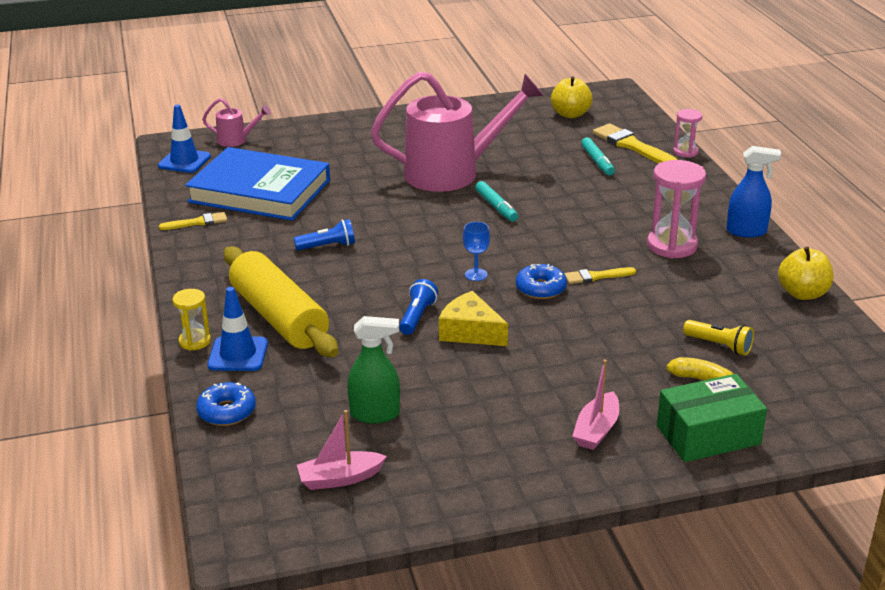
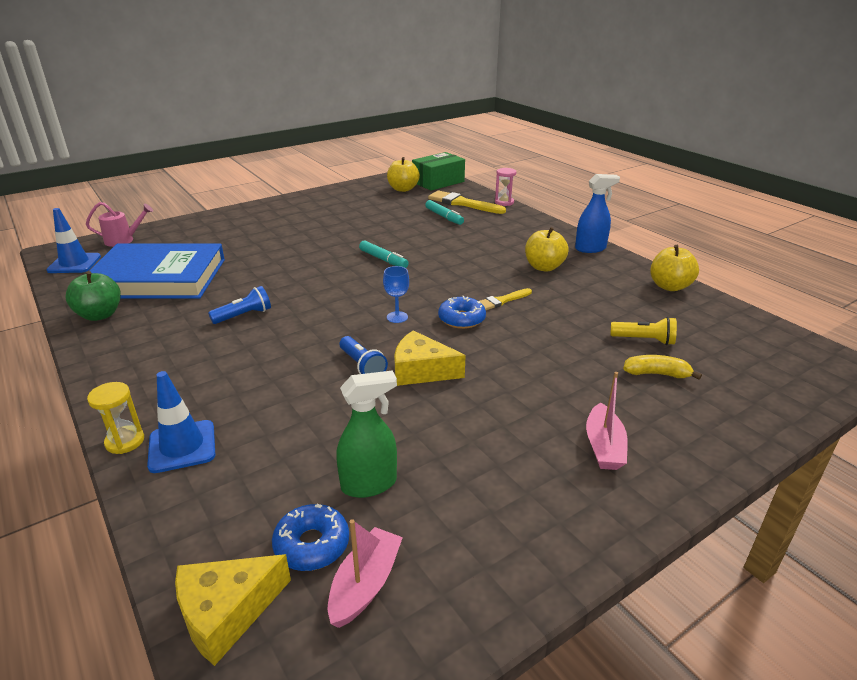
camera: 20 degrees left, 0 degrees up
yellow brush [159,212,227,230] -> green apple [65,271,121,321]
blue donut [196,382,256,426] -> blue donut moved to [272,504,349,571]
yellow rolling pin [224,246,338,357] -> none
pink boat [297,410,387,490] -> pink boat turned 150 degrees clockwise [328,519,403,628]
pink watering can [371,72,544,192] -> none
blue flashlight [399,279,438,335] -> blue flashlight turned 150 degrees clockwise [340,336,388,374]
pink hourglass [647,160,706,258] -> yellow apple [525,227,569,272]
green box [657,374,767,462] -> green box moved to [412,152,465,191]
none -> yellow cheese [175,554,291,666]

